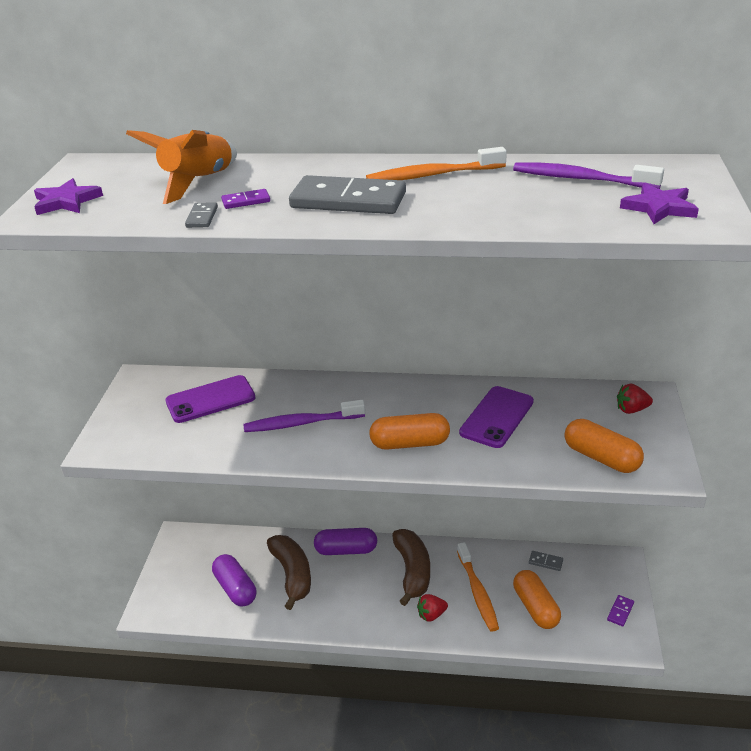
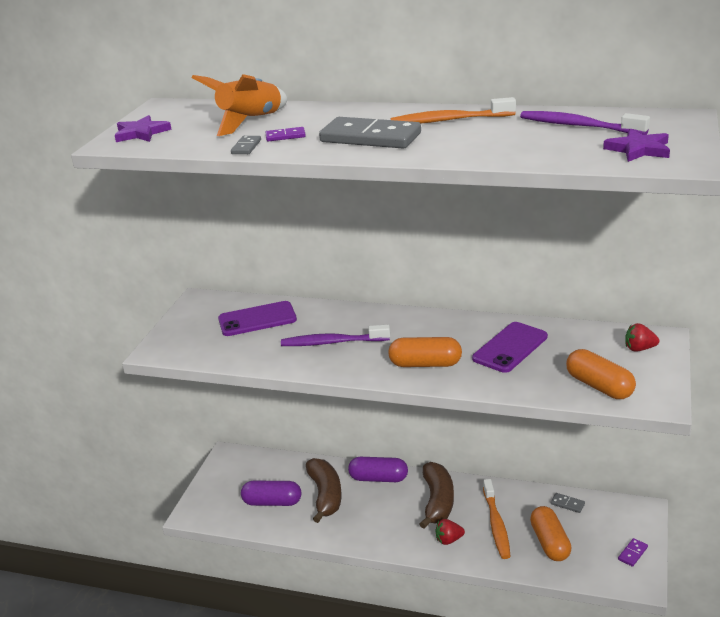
camera: 10 degrees right, 5 degrees down
purple capsule [212,554,256,607] -> purple capsule turned 60 degrees counterclockwise [241,481,301,506]

